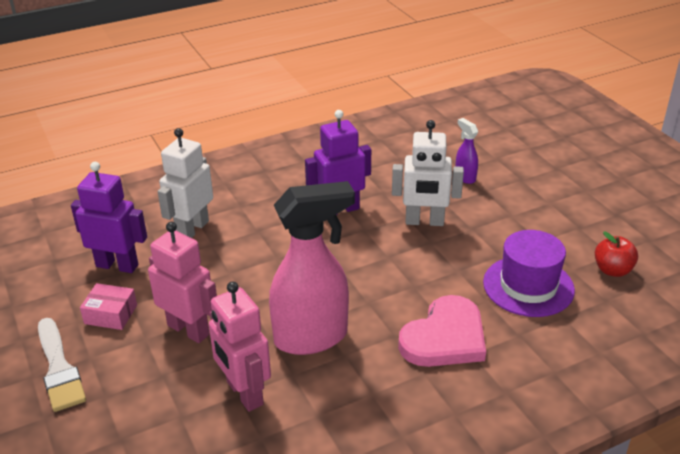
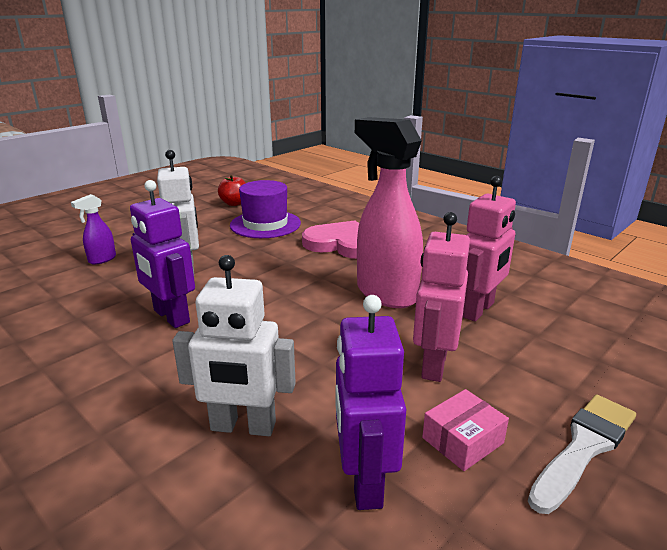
camera: 110 degrees left, 10 degrees down
pink box [80,283,137,330] -> pink box turned 60 degrees clockwise [422,389,509,471]

